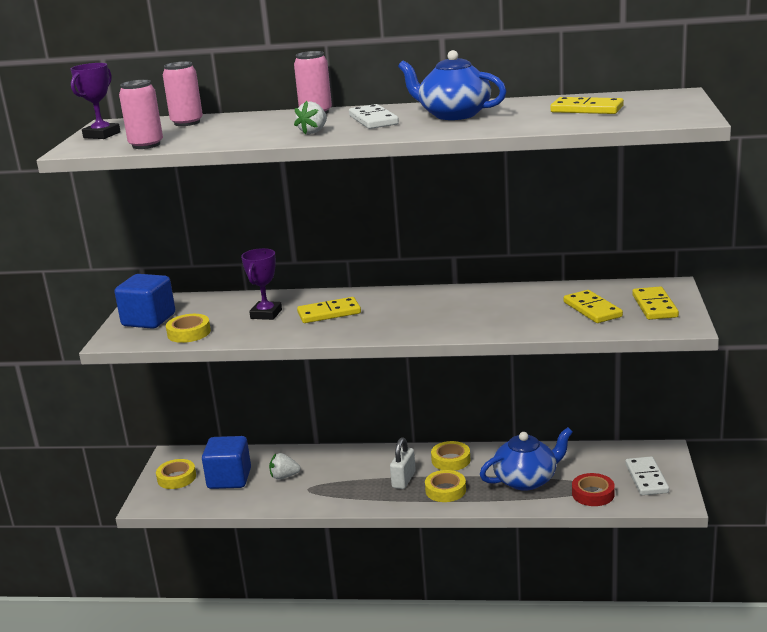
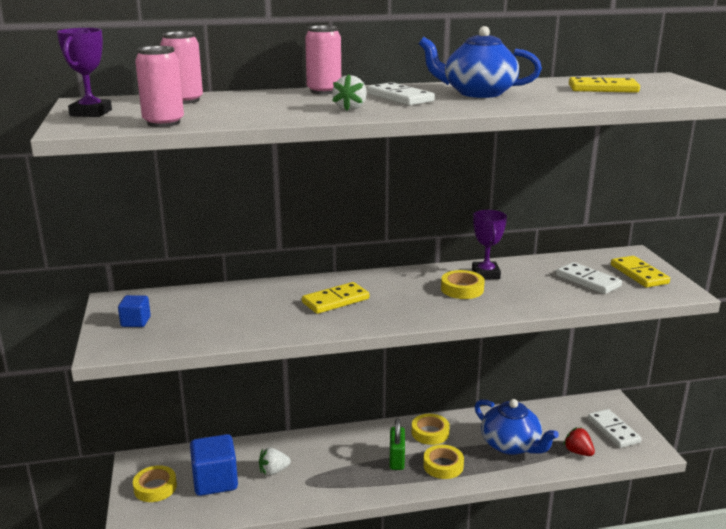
camera: 20 degrees left, 0 degrees up
blue cube [115,274,175,329] -> blue cube [118,295,151,327], size x0.52
yellow tape [166,314,211,343] -> yellow tape moved to [441,270,485,299]
purple trophy [241,248,282,320] -> purple trophy moved to [472,210,507,279]
white padlock [390,437,416,489] -> green padlock [389,418,405,470]
blue teapot [480,427,573,491] -> blue teapot turned 90 degrees clockwise [475,399,559,455]
yellow domino [564,290,623,323] -> white domino [556,262,622,294]
red tape [572,473,615,506] -> red strawberry [563,427,595,456]

